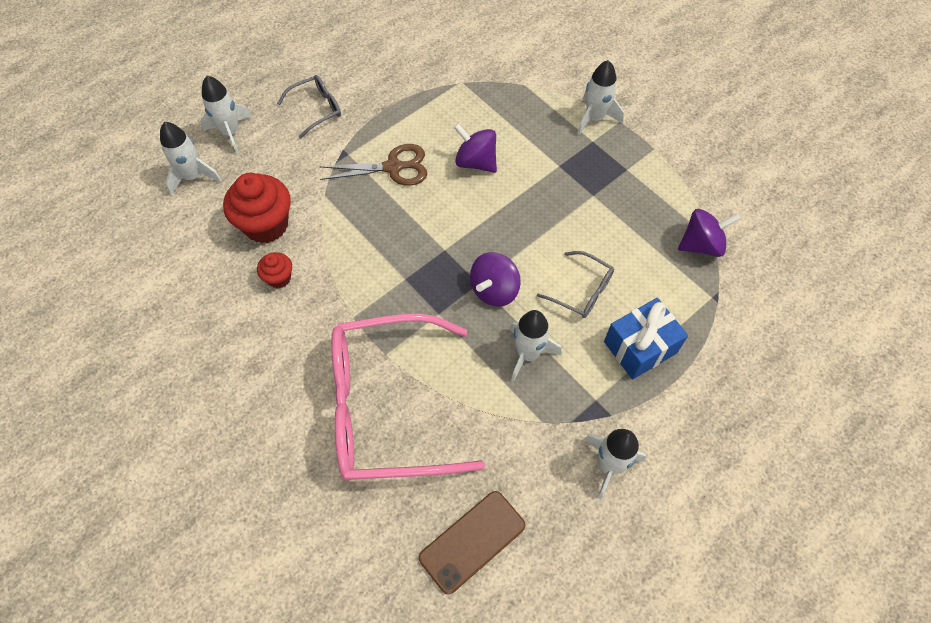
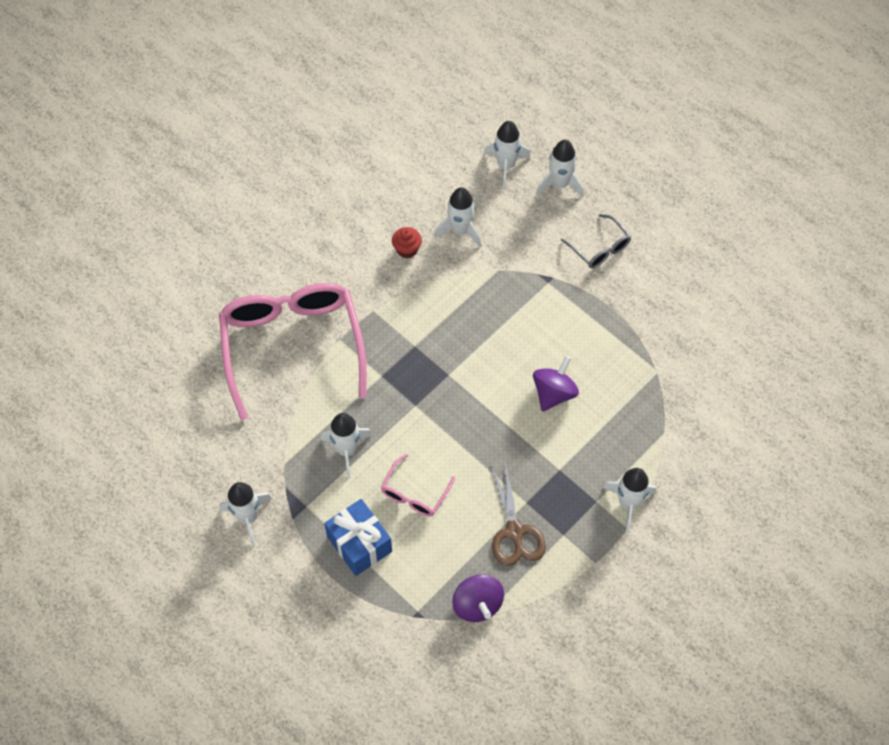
camera: 85 degrees right, 0 degrees up
red cupcake [223,173,291,243] -> white rocket [434,187,481,247]
brown scissors [320,144,427,186] -> brown scissors moved to [491,462,546,566]
brown phone [419,491,525,595] -> none
purple spinning top [470,252,521,307] -> none
grey glasses [537,251,614,318] -> pink glasses [381,454,455,517]

